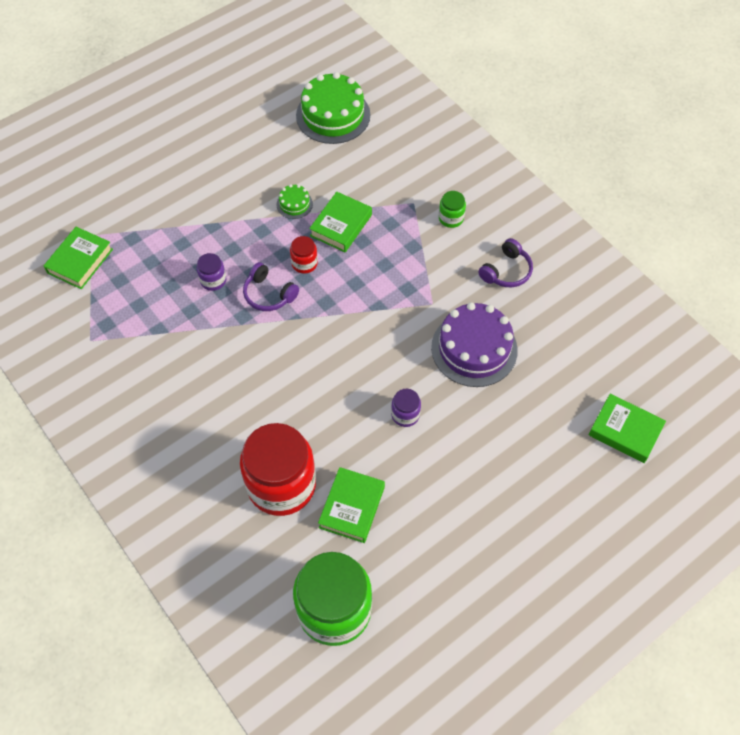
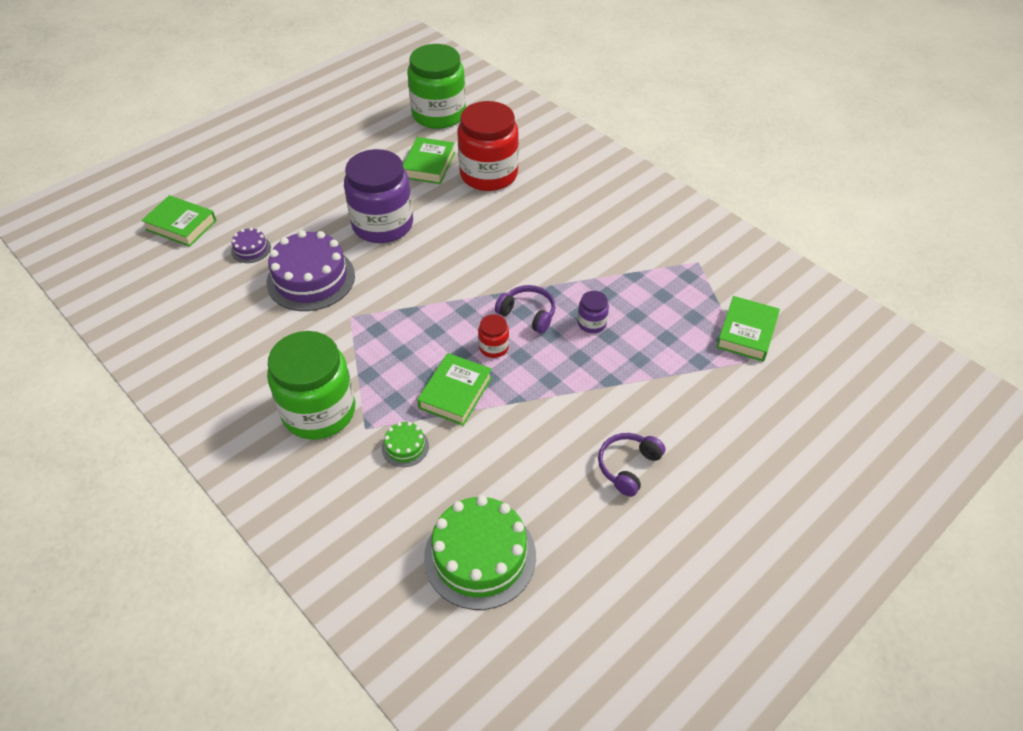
camera: 175 degrees right, 10 degrees down
green cake [277,184,313,219] -> green cake moved to [382,422,429,467]
purple jar [391,389,421,427] -> purple jar [344,149,413,243], size x2.33
green jar [439,191,466,228] -> green jar [267,331,355,440], size x2.33
purple headphones [478,238,533,287] -> purple headphones moved to [598,433,665,497]
none -> purple cake [231,227,271,263]

